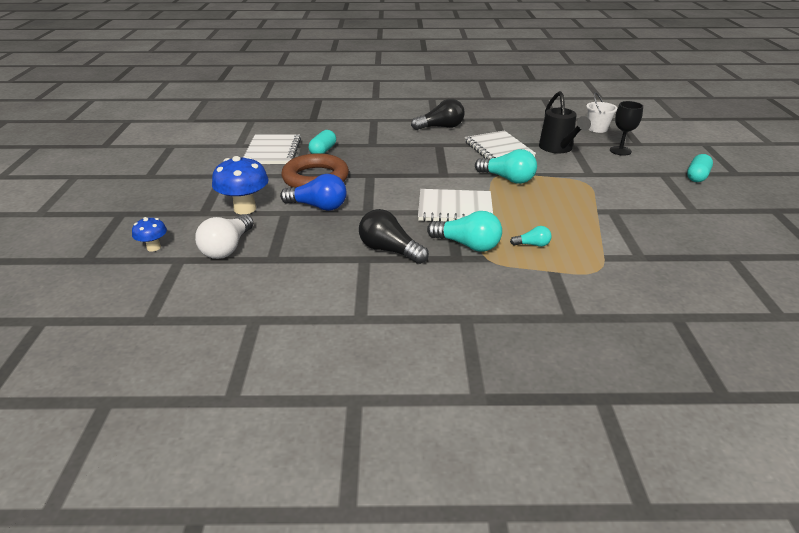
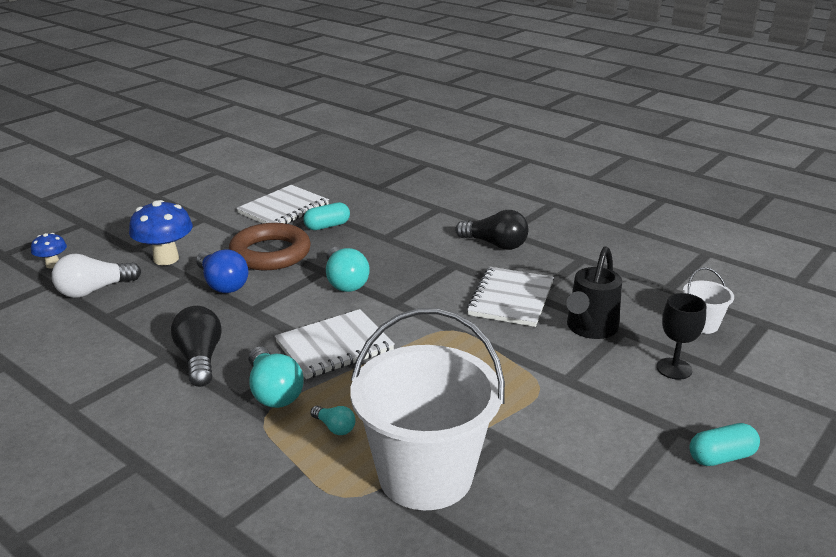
camera: 40 degrees right, 5 degrees down
white notebook [418,189,493,222] -> white notebook turned 75 degrees counterclockwise [275,309,395,379]
turquoise light bulb [475,149,537,184] -> turquoise light bulb moved to [326,247,370,292]
none -> white bucket [350,308,505,510]

